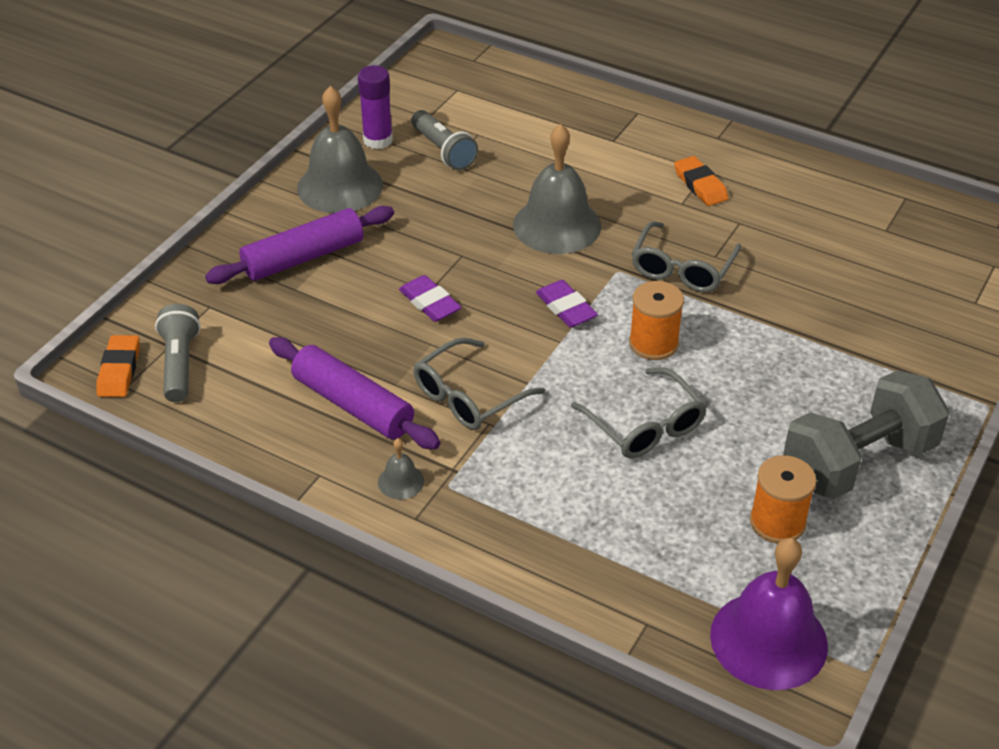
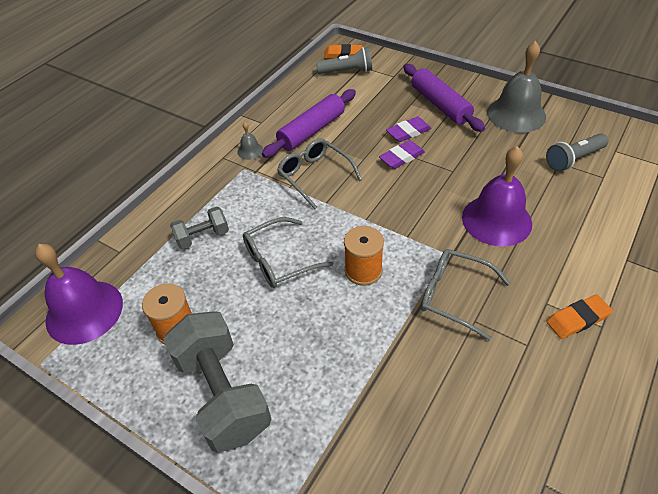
camera: 95 degrees right, 5 degrees up
purple glue stick [358,65,393,149] -> none
grey bell [513,124,601,254] -> purple bell [462,146,532,246]
purple eraser [536,280,598,328] -> purple eraser moved to [386,116,432,142]
none -> grey dumbbell [170,206,229,249]

